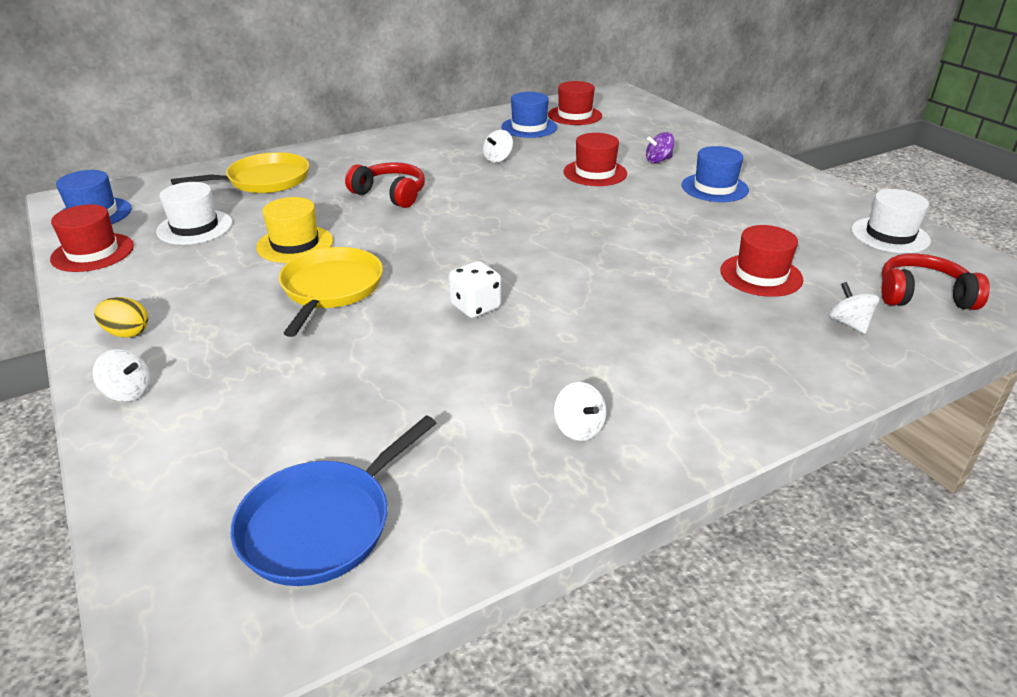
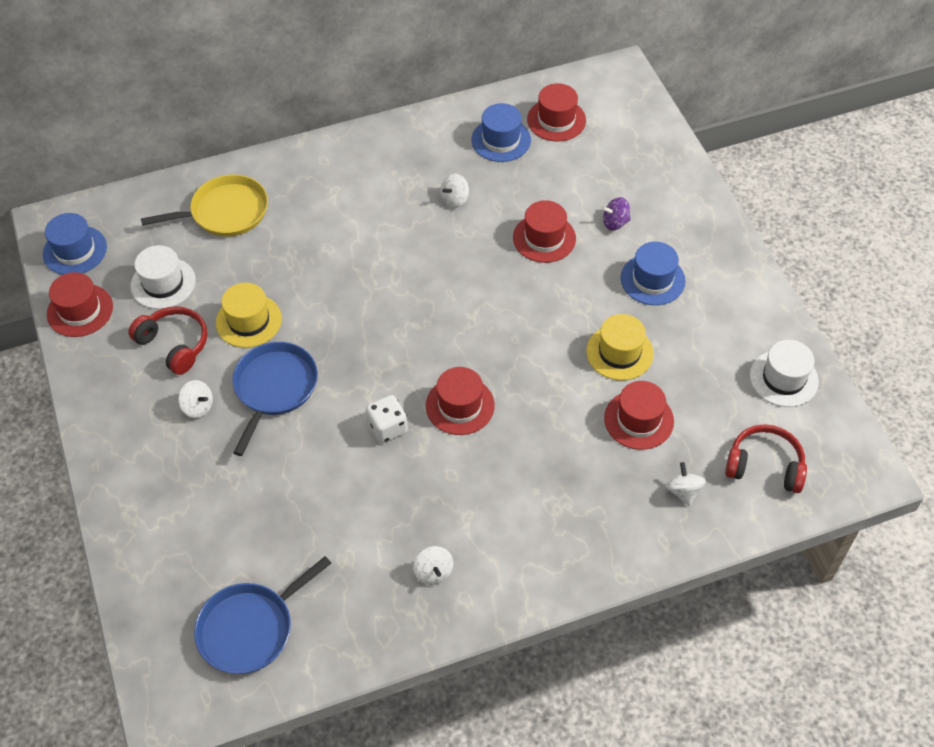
camera: 10 degrees right, 20 degrees up
white spinning top [93,349,150,402] -> white spinning top moved to [178,380,213,418]
yellow egg [94,297,148,338] -> none
yellow pan [279,247,383,337] -> blue pan [232,342,318,456]
red headphones [345,162,425,208] -> red headphones moved to [128,306,207,375]
none -> red hat [426,367,495,435]
none -> yellow hat [586,314,654,380]

